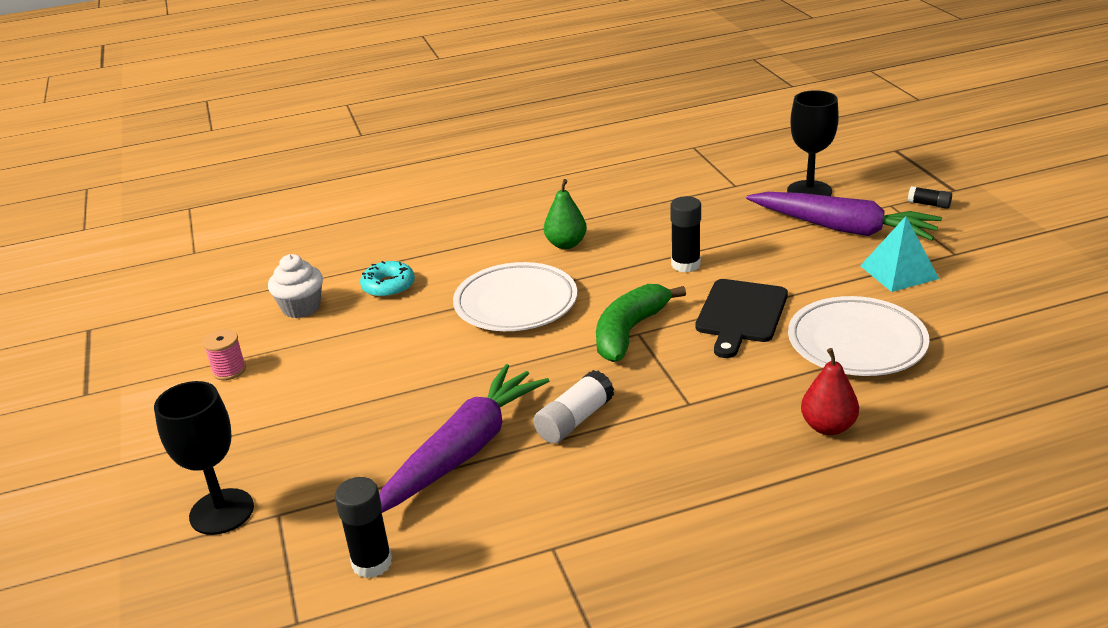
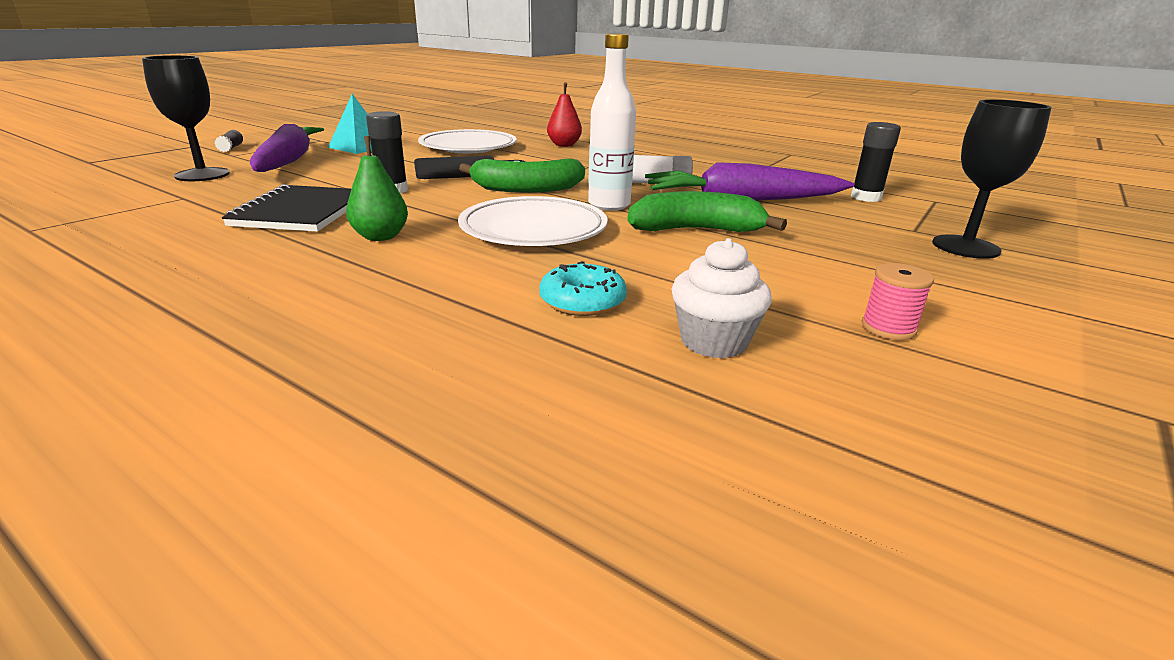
camera: 130 degrees left, 5 degrees down
none -> black notebook [222,184,351,232]
none -> white bottle [588,33,636,211]
none -> green banana [627,191,787,232]

